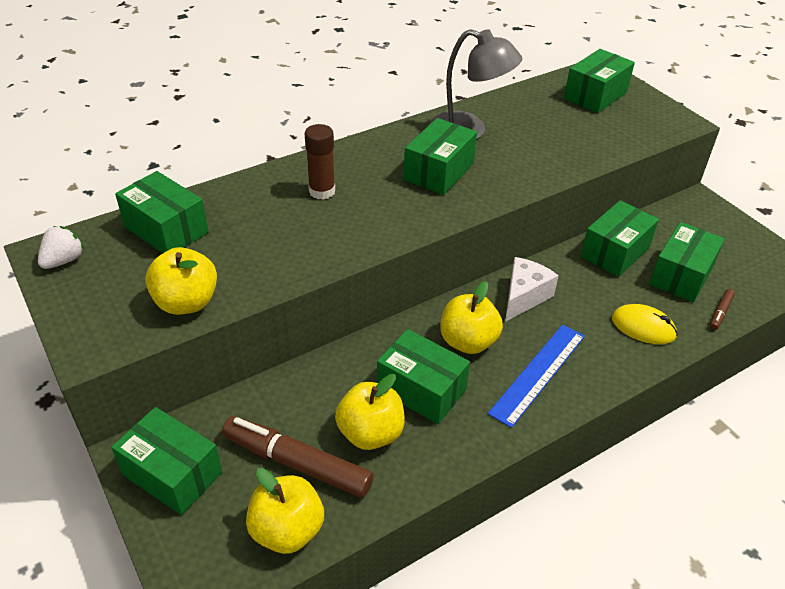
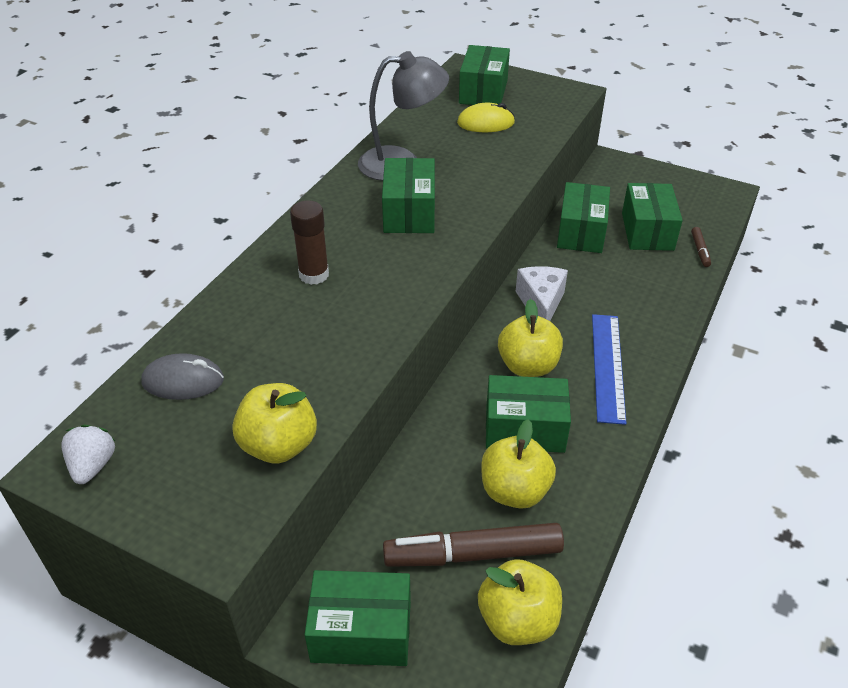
camera: 30 degrees left, 0 degrees up
green box [115,171,209,253] -> grey mouse [141,353,224,400]
yellow mouse [612,304,678,344] -> yellow mouse moved to [457,103,515,132]

